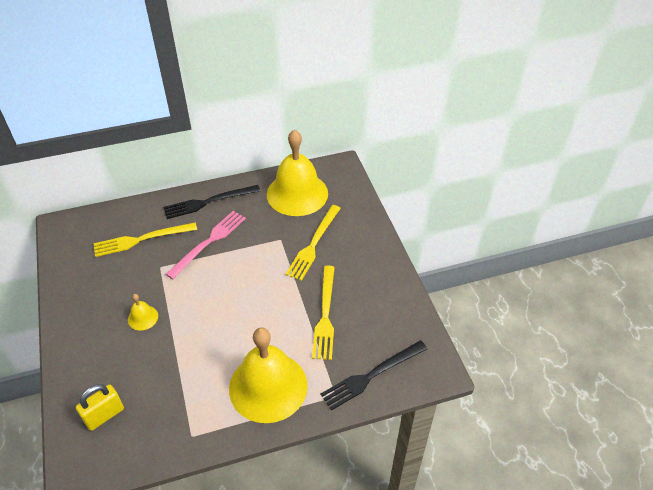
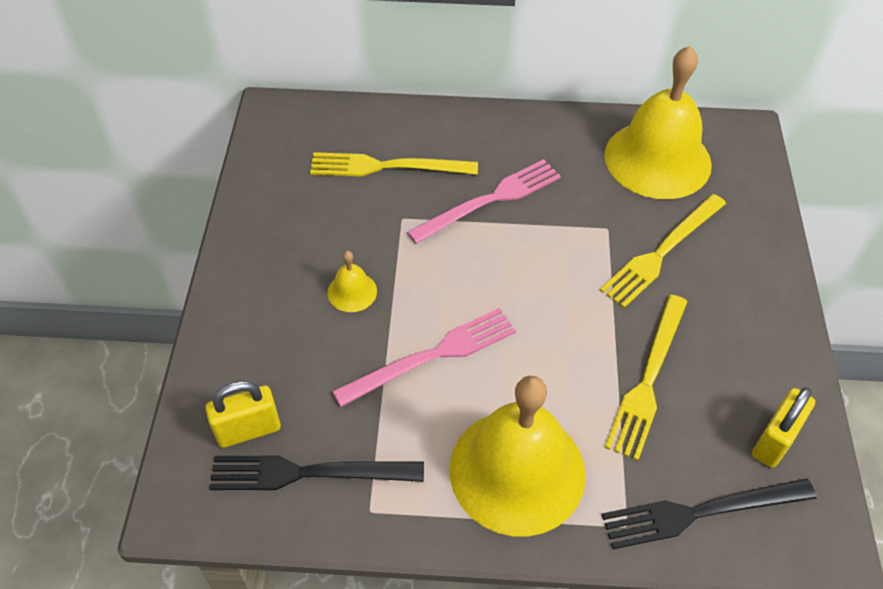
camera: 20 degrees right, 5 degrees up
black fork [163,185,260,219] -> black fork moved to [209,456,424,490]
none -> pink fork [332,308,516,407]
none -> yellow padlock [752,387,815,468]

